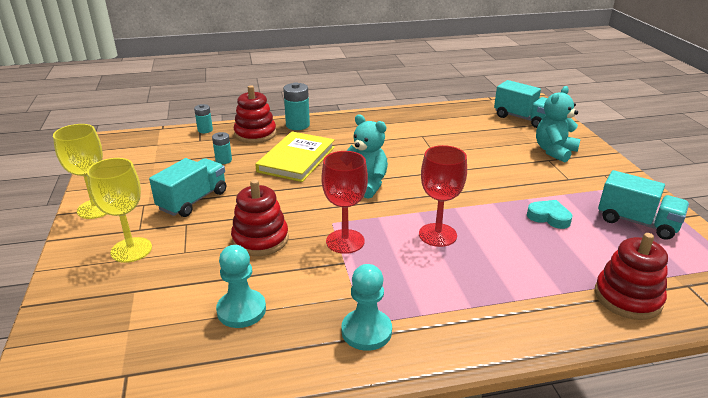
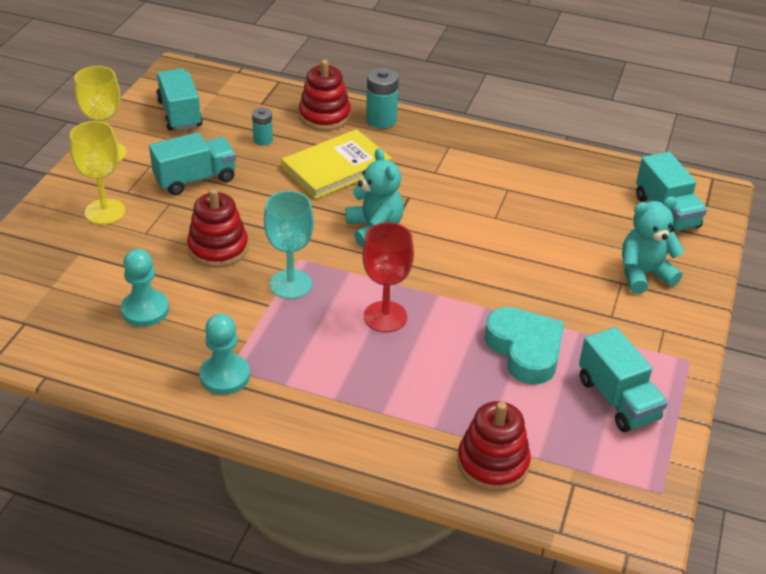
camera: 30 degrees right, 10 degrees up
turquoise battery [194,104,213,133] -> none
red goblet [321,151,368,254] -> turquoise goblet [264,191,314,299]
turquoise heart [527,200,572,229] -> turquoise heart [484,307,565,385], size x1.73
none -> turquoise truck [156,68,203,131]

